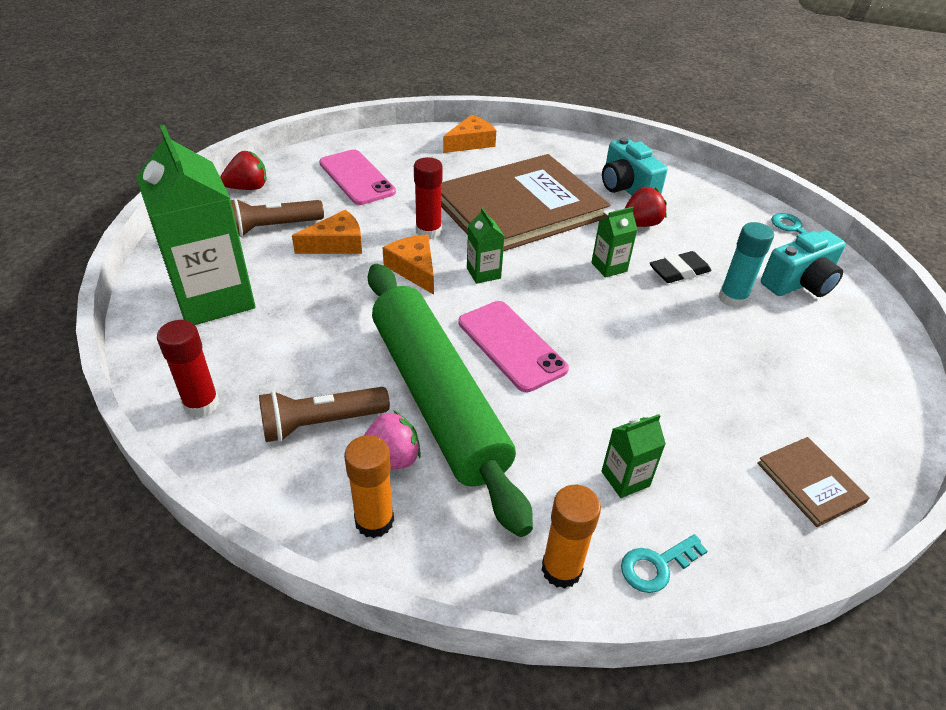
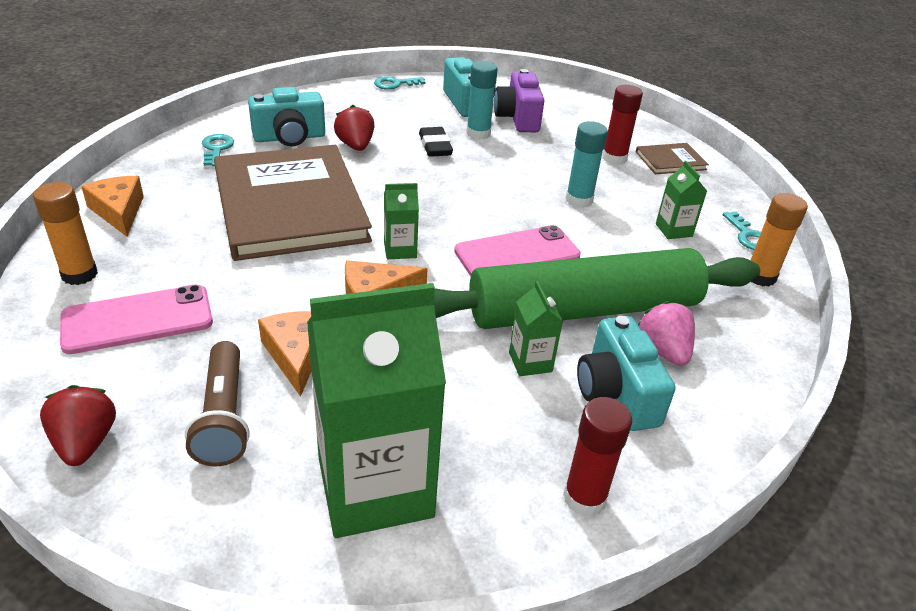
camera: 80 degrees left, 5 degrees down
brown flashlight [259,387,390,442] -> turquoise camera [577,316,676,431]
orange glue stick [344,435,394,538] -> orange glue stick moved to [33,182,98,285]
red glue stick [414,157,443,239] -> red glue stick moved to [602,85,643,165]
green carton [591,207,638,278] -> green carton moved to [509,281,563,376]
none -> turquoise key [202,134,234,166]
none -> purple camera [494,69,544,132]
none -> turquoise glue stick [566,121,608,208]

